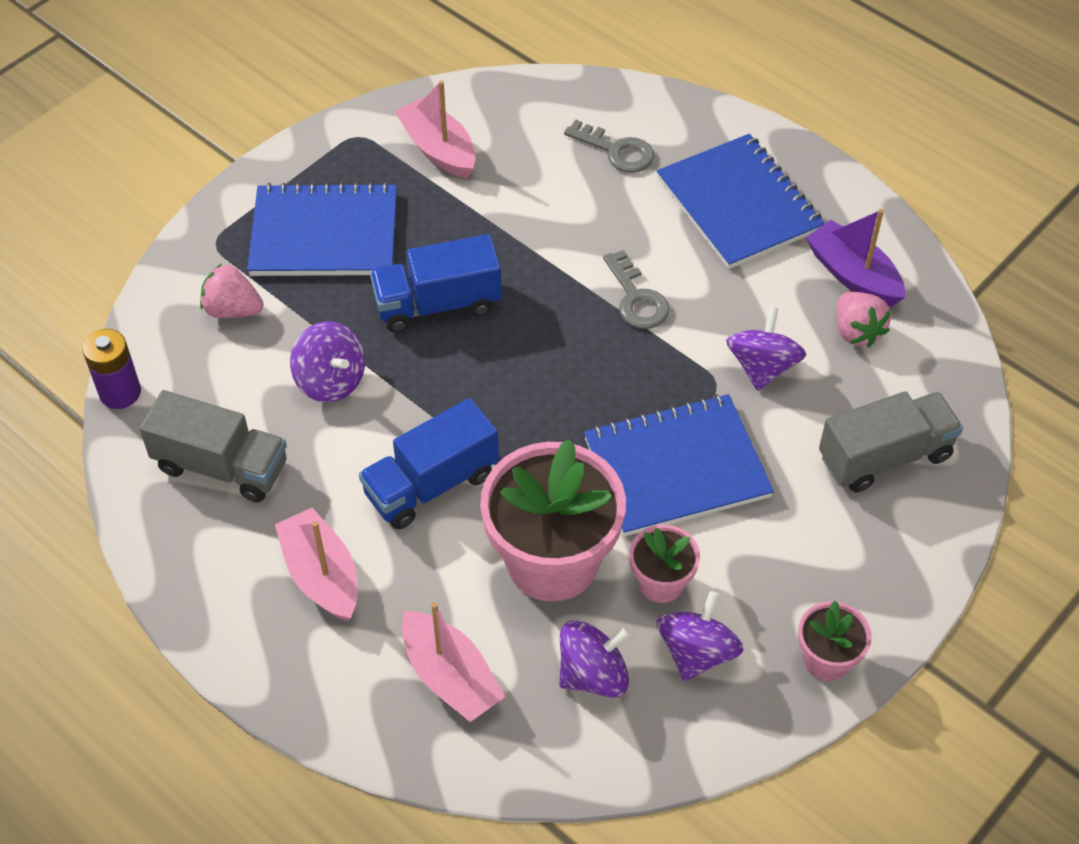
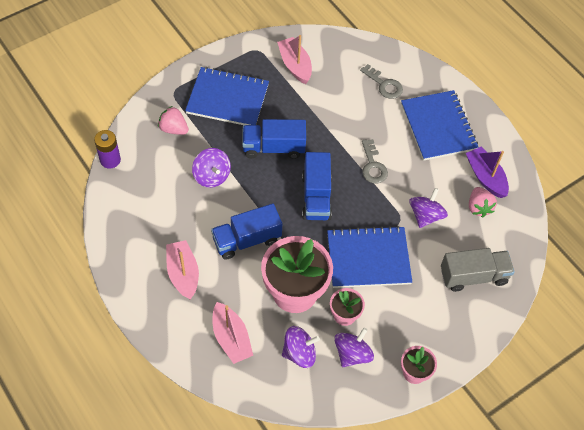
camera: 10 degrees right, 5 degrees up
grey truck [139,390,287,502] -> none
none -> blue truck [302,152,332,220]

